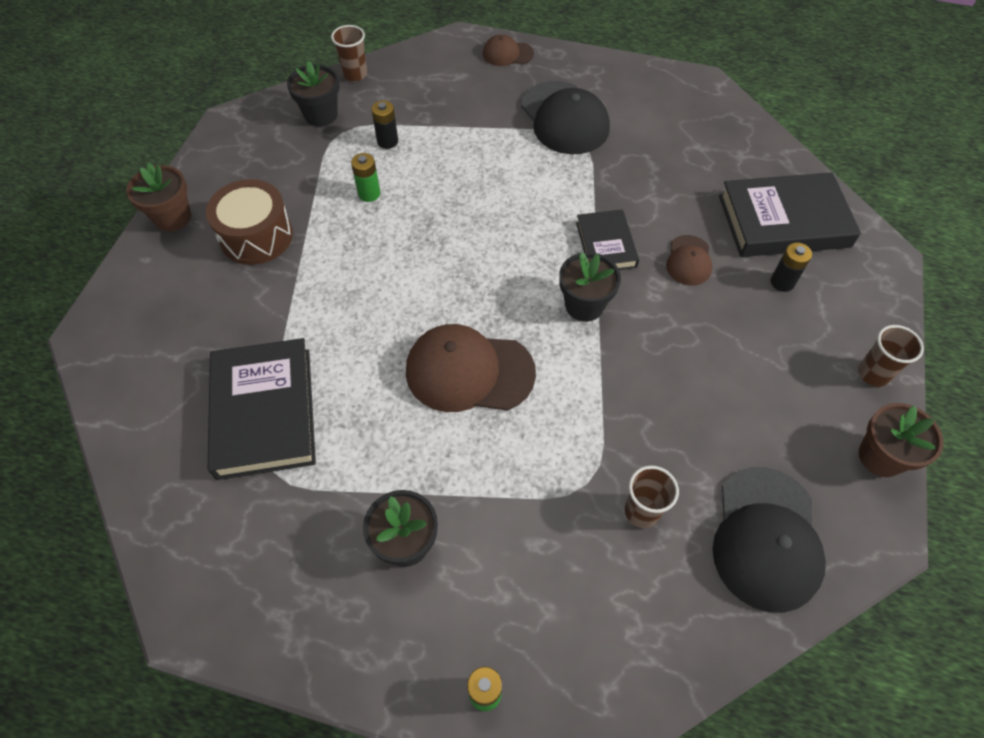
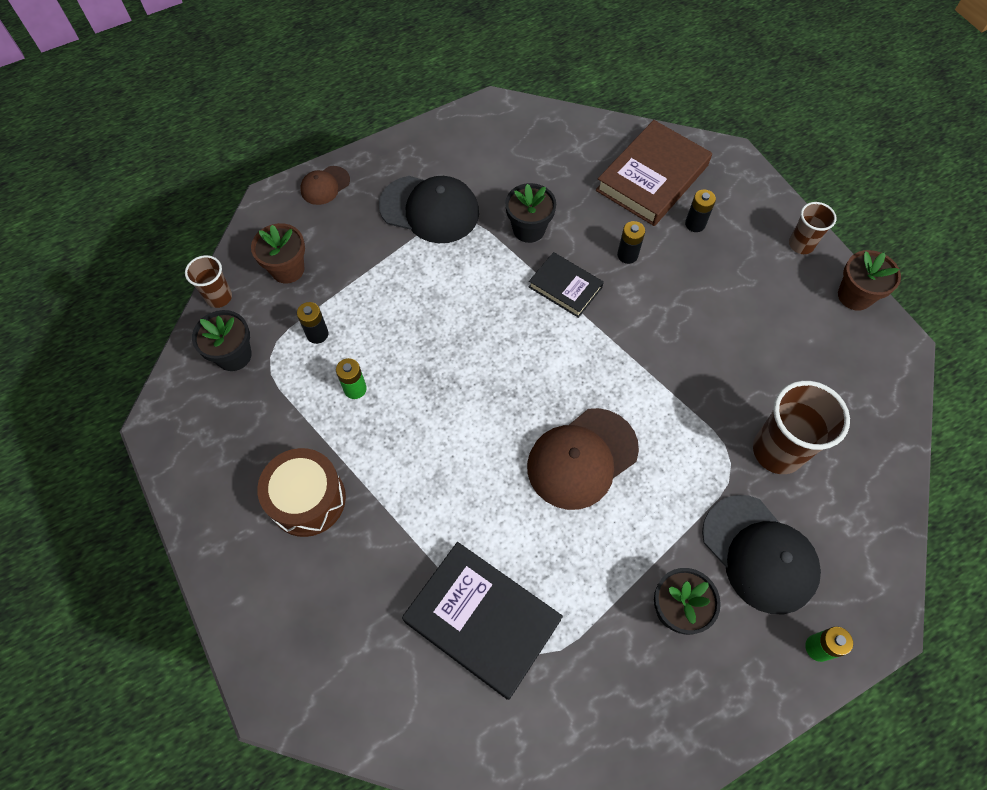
camera: 45 degrees left, 5 degrees up
brown flower pot [126,163,191,232] -> brown flower pot moved to [251,223,305,283]
black flower pot [559,252,621,322] -> black flower pot moved to [505,183,556,243]
brown cup [625,466,679,528] -> brown cup [753,381,850,474], size x1.77
brown cap [666,235,713,286] -> black battery [617,221,645,264]
black cap [713,467,826,613] -> black cap moved to [702,495,821,614]
black book [719,172,861,257] -> brown book [596,120,712,226]

